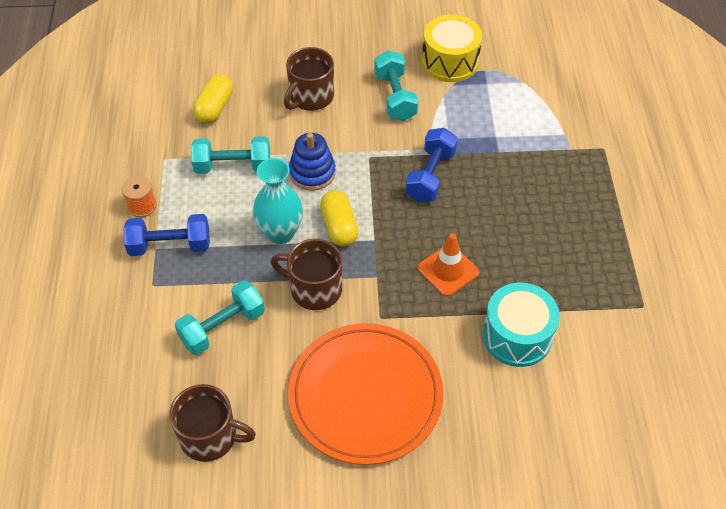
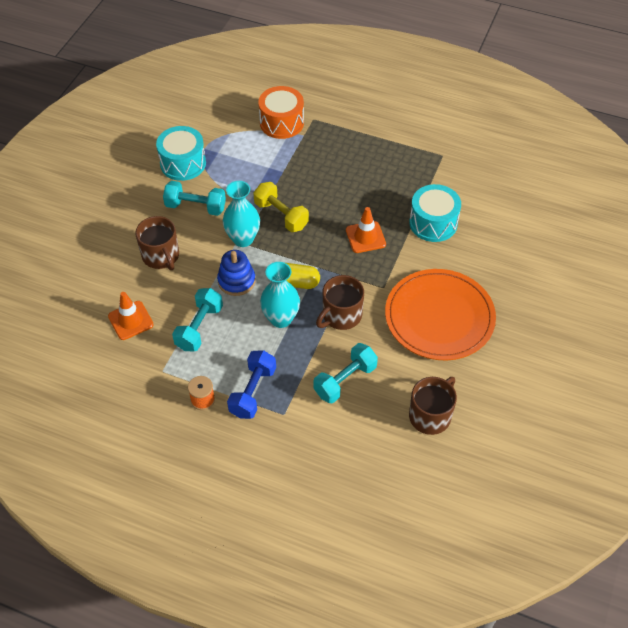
camera: 65 degrees left, 0 degrees up
turquoise dumbbell [175,280,265,355] -> turquoise dumbbell turned 60 degrees clockwise [313,343,378,403]
yellow capsule [193,74,233,123] -> orange traffic cone [108,292,154,340]
blue dumbbell [405,128,458,202] -> yellow dumbbell [253,182,309,232]
yellow drum [422,15,482,82] -> turquoise drum [156,126,206,181]
none -> turquoise vase [223,181,260,247]
none -> orange drum [259,86,304,139]

